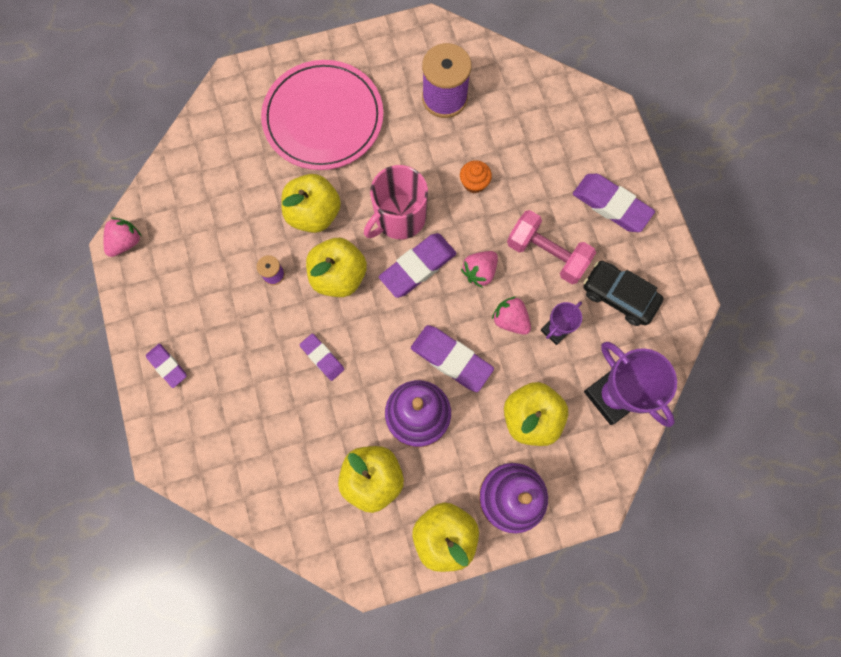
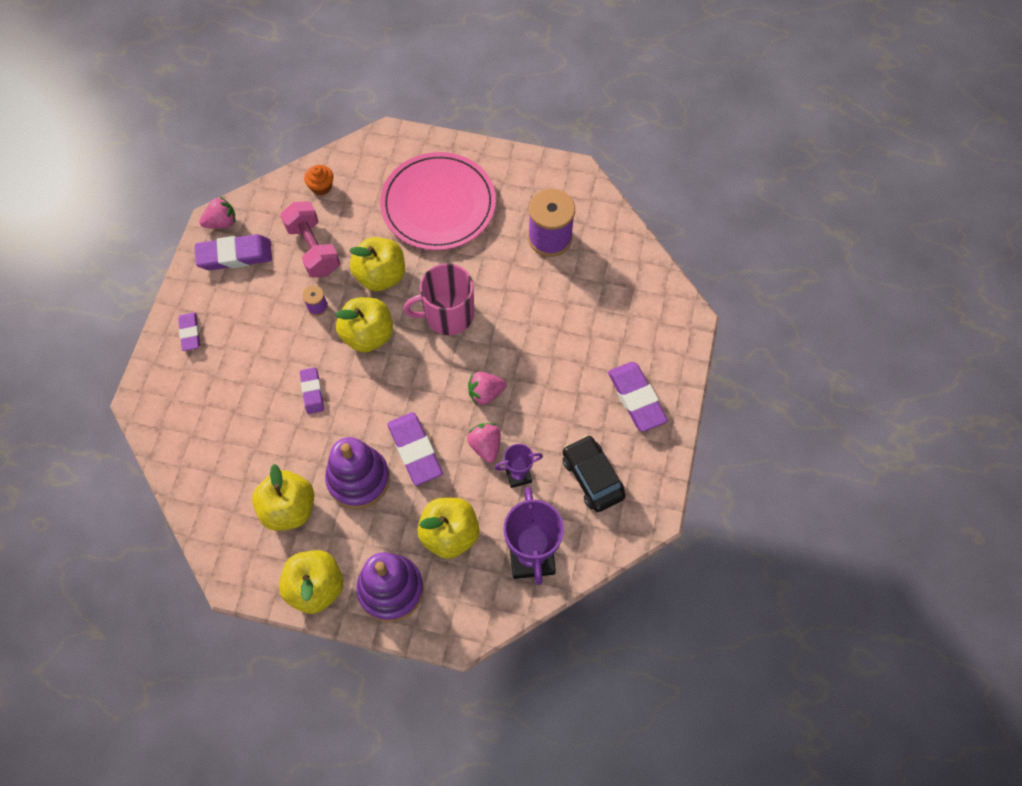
camera: 30 degrees right, 10 degrees down
purple eraser [379,233,457,298] -> purple eraser moved to [195,234,272,270]
orange cupcake [460,160,492,193] -> orange cupcake moved to [304,165,333,195]
pink dumbbell [507,210,596,284] -> pink dumbbell moved to [280,201,340,278]

